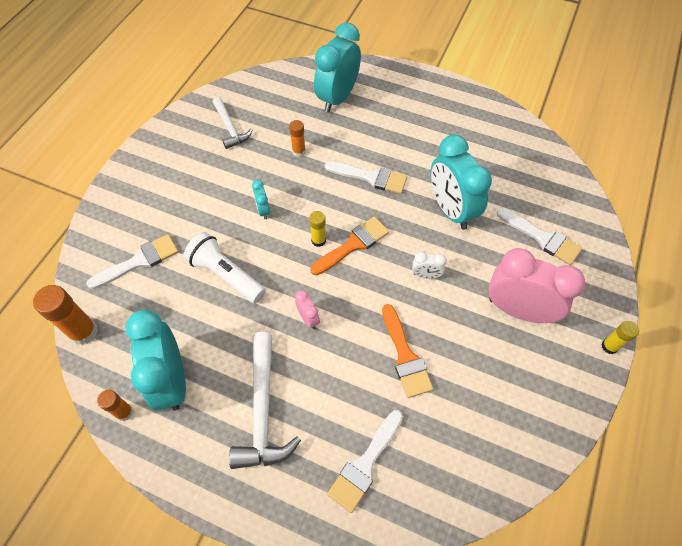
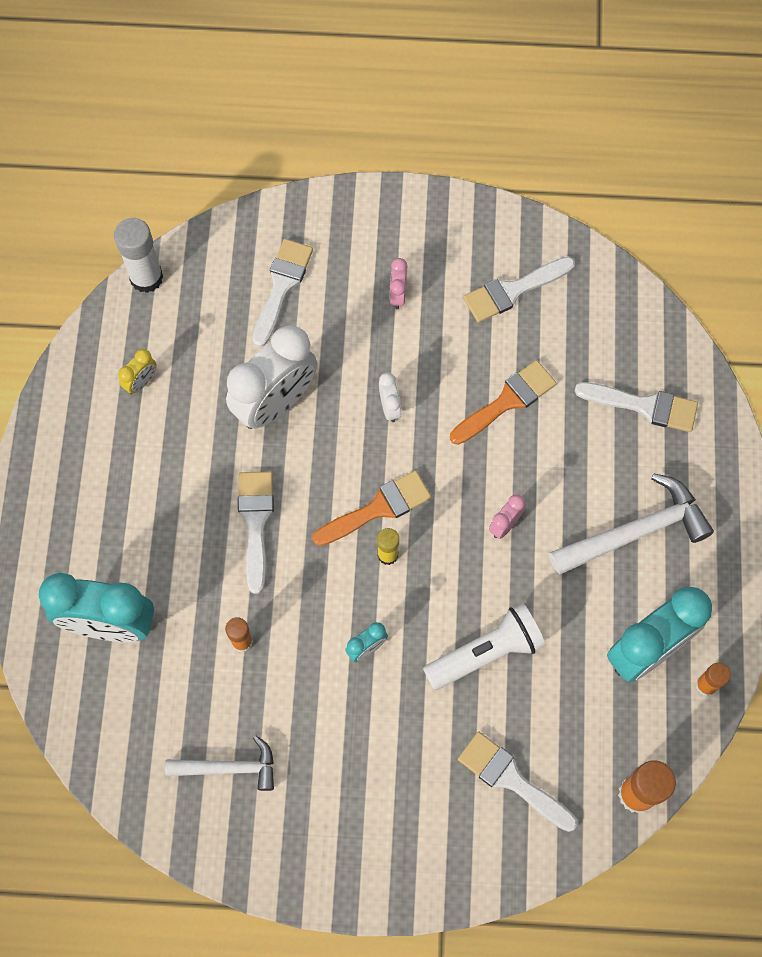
camera: 110 degrees left, 10 degrees up
white flashlight [184,232,266,303] -> white flashlight turned 135 degrees counterclockwise [423,603,545,690]
white hammer [213,97,253,149] -> white hammer turned 45 degrees clockwise [165,736,274,791]
orange brush [311,217,389,275] -> orange brush turned 120 degrees clockwise [313,470,432,546]
turquoise clock [431,135,492,230] -> white clock [226,325,317,429]
pink clock [488,248,585,323] -> pink clock [389,258,408,309], size x0.43
yellow glue stick [601,321,639,354] -> none
none -> white glue stick [114,218,163,293]
none -> yellow clock [118,349,157,394]
none -> white brush [463,257,575,323]

